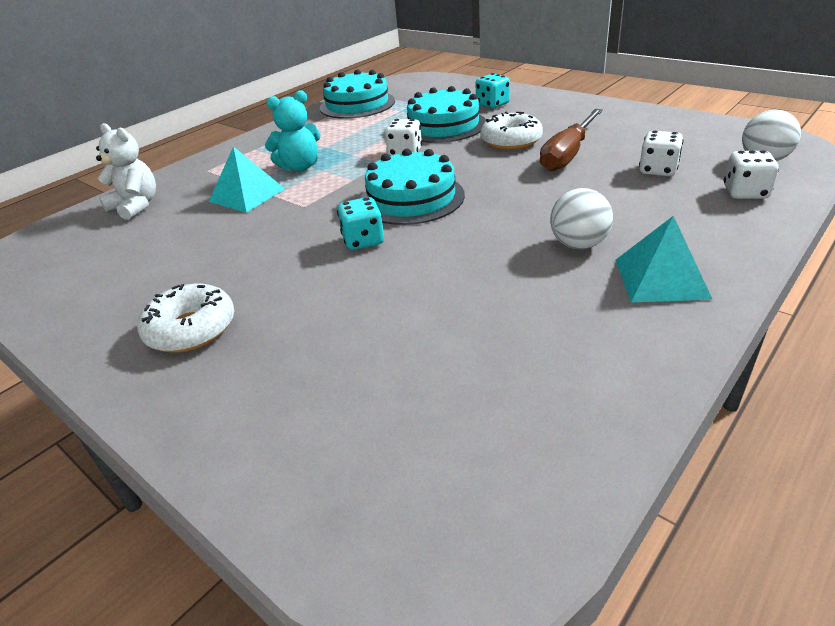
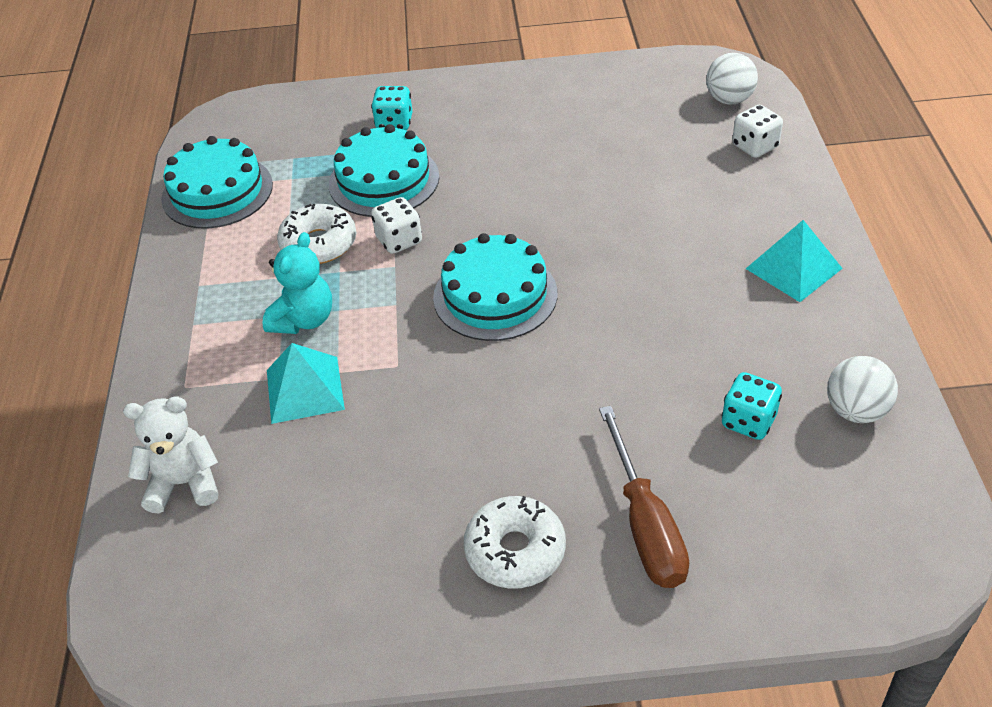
camera: 45 degrees left, 10 degrees up
turquoise dice [337,197,384,250] -> turquoise dice moved to [722,372,782,440]
white donut [481,112,543,150] -> white donut moved to [277,204,356,264]
brown screwdriver [540,109,603,172] -> brown screwdriver moved to [599,406,689,588]
white ball [550,188,613,249] -> white ball moved to [827,356,898,423]
white dice [639,131,683,176] -> none

